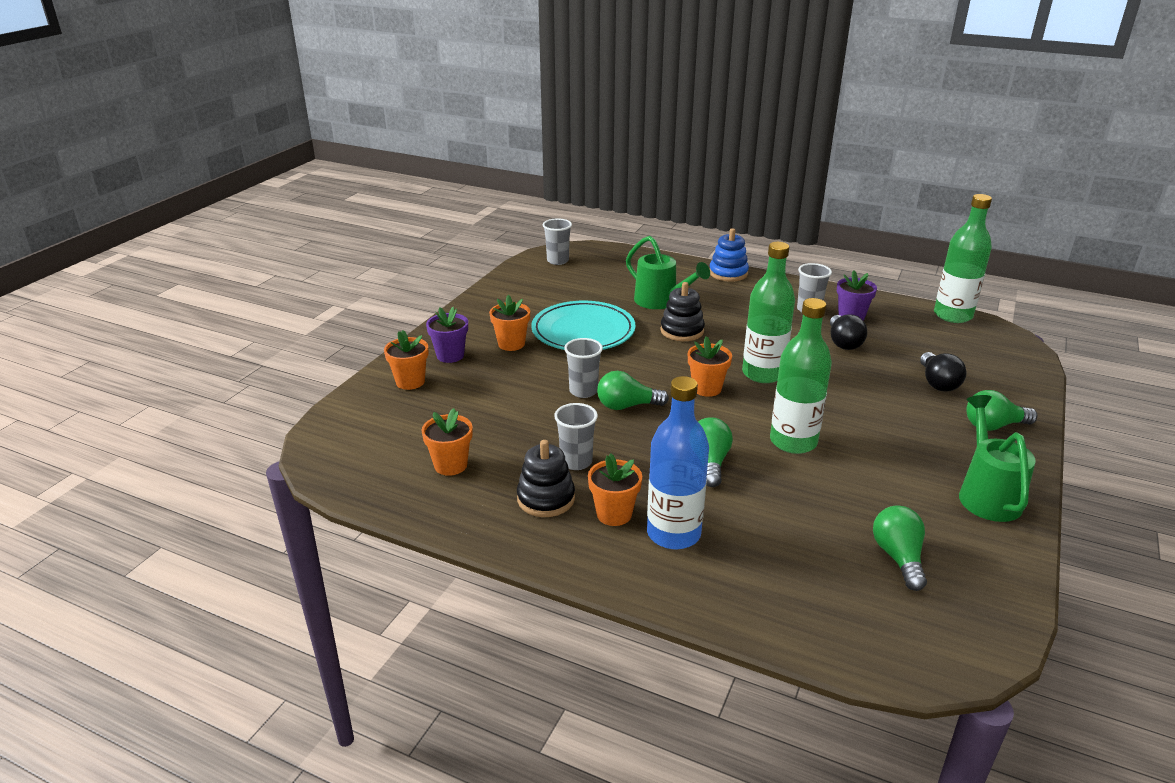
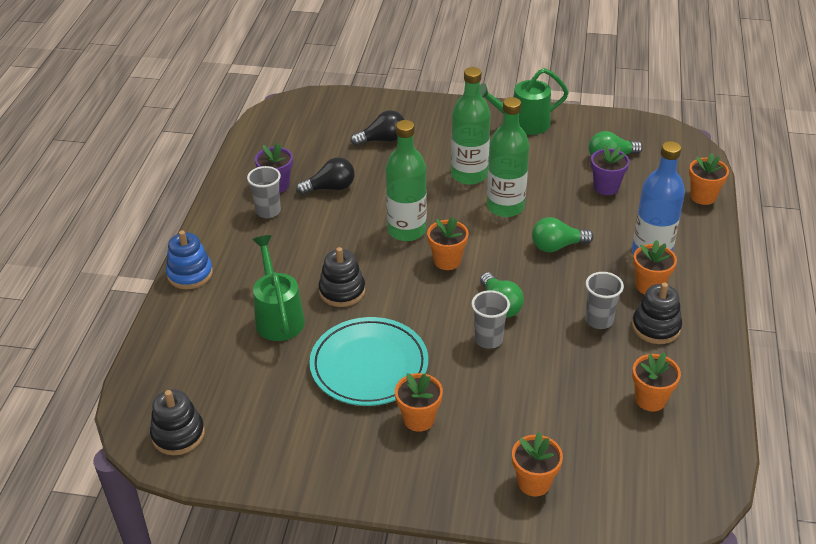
camera: 105 degrees left, 10 degrees up
purple flower pot [426,307,468,363] -> purple flower pot moved to [591,145,630,195]
grey cup [543,218,572,265] -> black stacking toy [150,389,205,455]
green watering can [626,236,710,309] -> green watering can turned 45 degrees counterclockwise [252,235,305,341]
green bottle [934,194,992,323] -> green bottle moved to [451,67,491,185]
green light bulb [966,390,1037,431] -> none
none -> orange flower pot [689,153,729,205]

